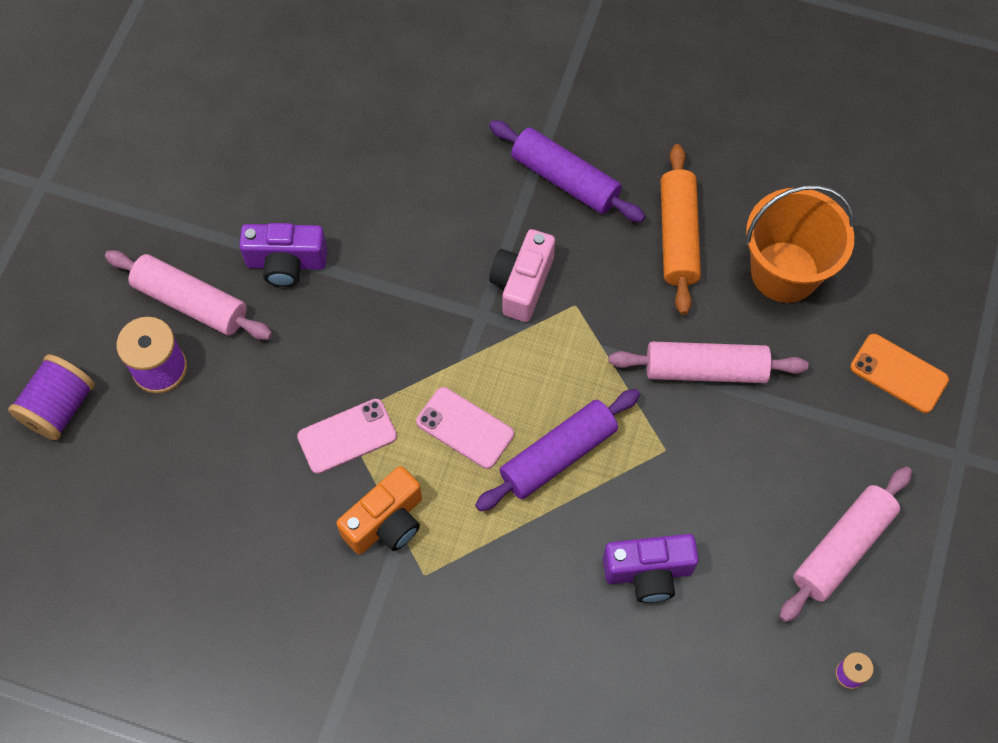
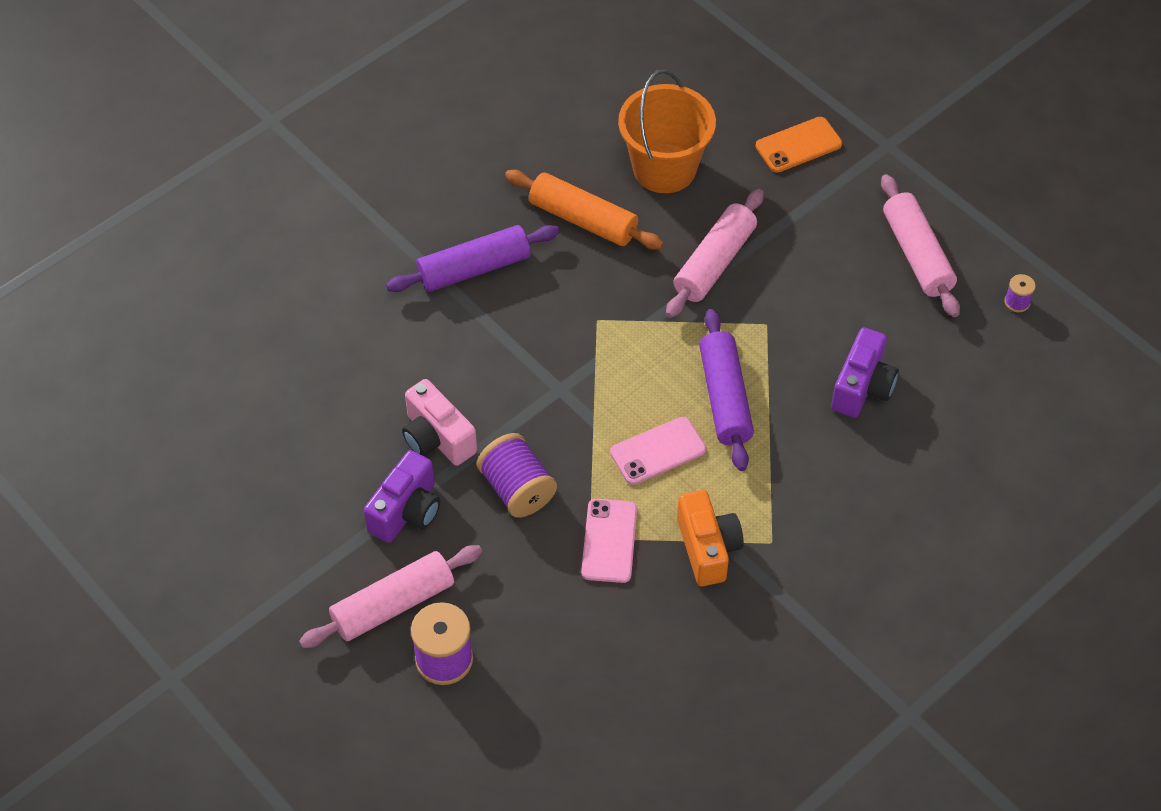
camera: 60 degrees left, 10 degrees down
purple spool [8,354,95,440] -> purple spool moved to [477,433,557,518]
pink camera [489,229,555,322] -> pink camera moved to [402,379,477,466]

